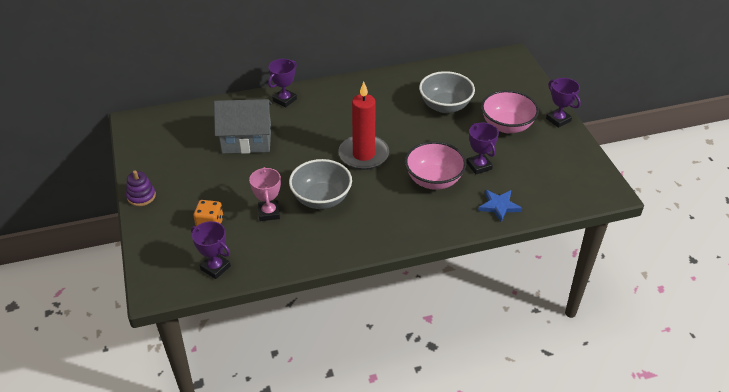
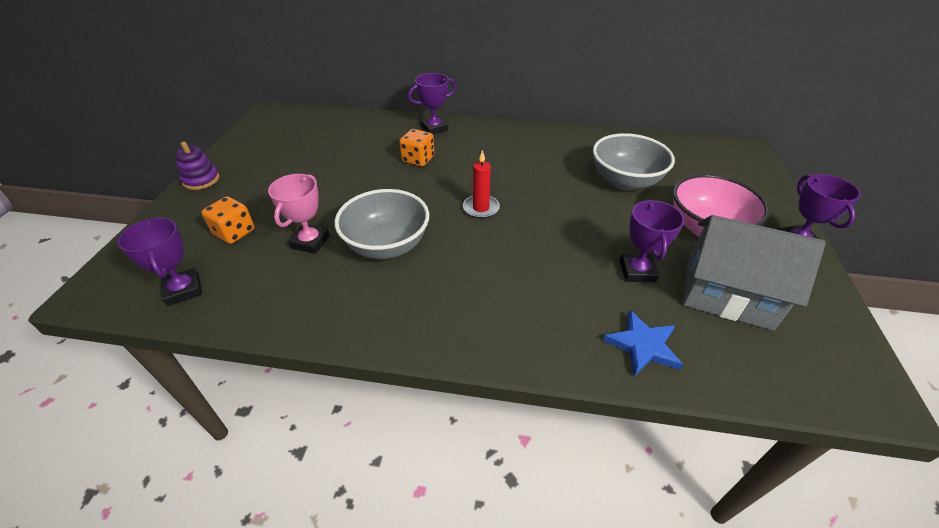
camera: 25 degrees right, 0 degrees up
grey house [214,99,272,154] -> grey house moved to [683,215,826,331]
red candle [338,82,389,170] -> red candle [463,150,500,219], size x0.52
pink bowl [405,141,467,190] -> none
none -> orange dice [399,129,434,167]

